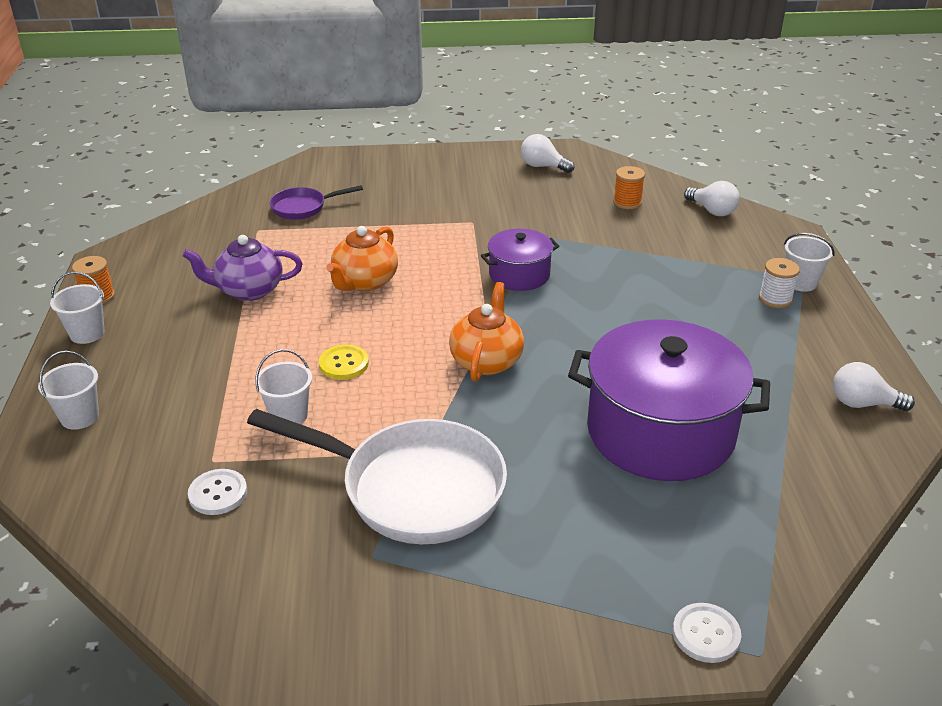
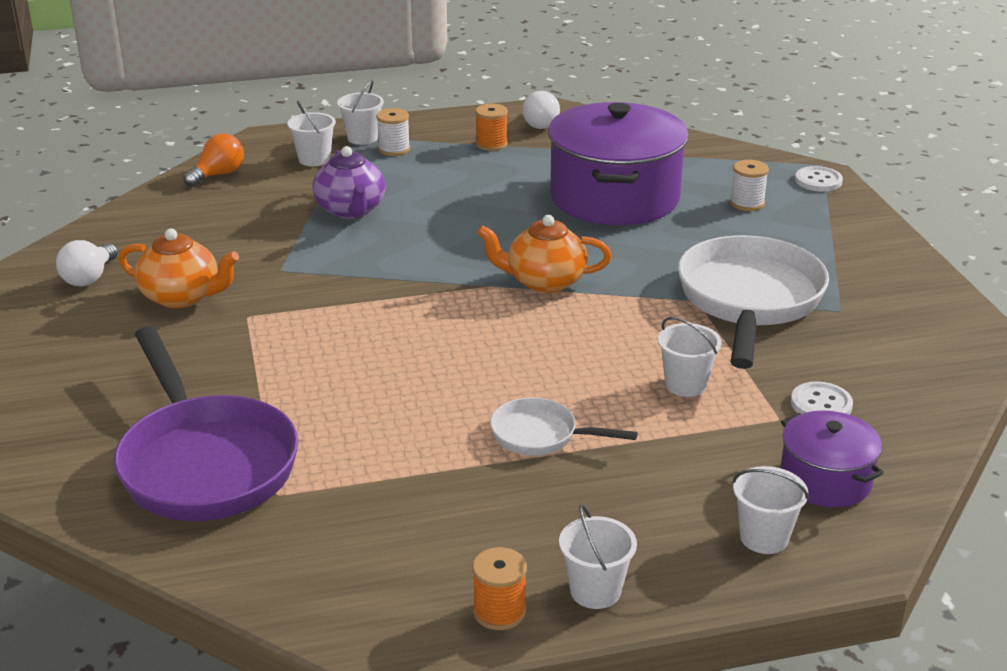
camera: 100 degrees left, 5 degrees down
purple teapot [183,235,302,301] -> purple teapot moved to [312,146,386,219]
purple pan [270,185,363,220] -> purple pan [114,326,298,521], size x2.03
yellow button [319,345,369,380] -> none
orange teapot [326,226,398,291] -> orange teapot moved to [118,229,239,308]
purple pot [481,229,559,291] -> purple pot moved to [780,411,884,508]
orange spool [613,166,645,209] -> orange spool moved to [475,104,508,151]
white light bulb [684,181,740,216] -> orange light bulb [183,134,244,187]
none -> white bucket [288,101,336,166]
none -> white pan [490,398,638,456]
none -> white spool [730,160,769,211]

